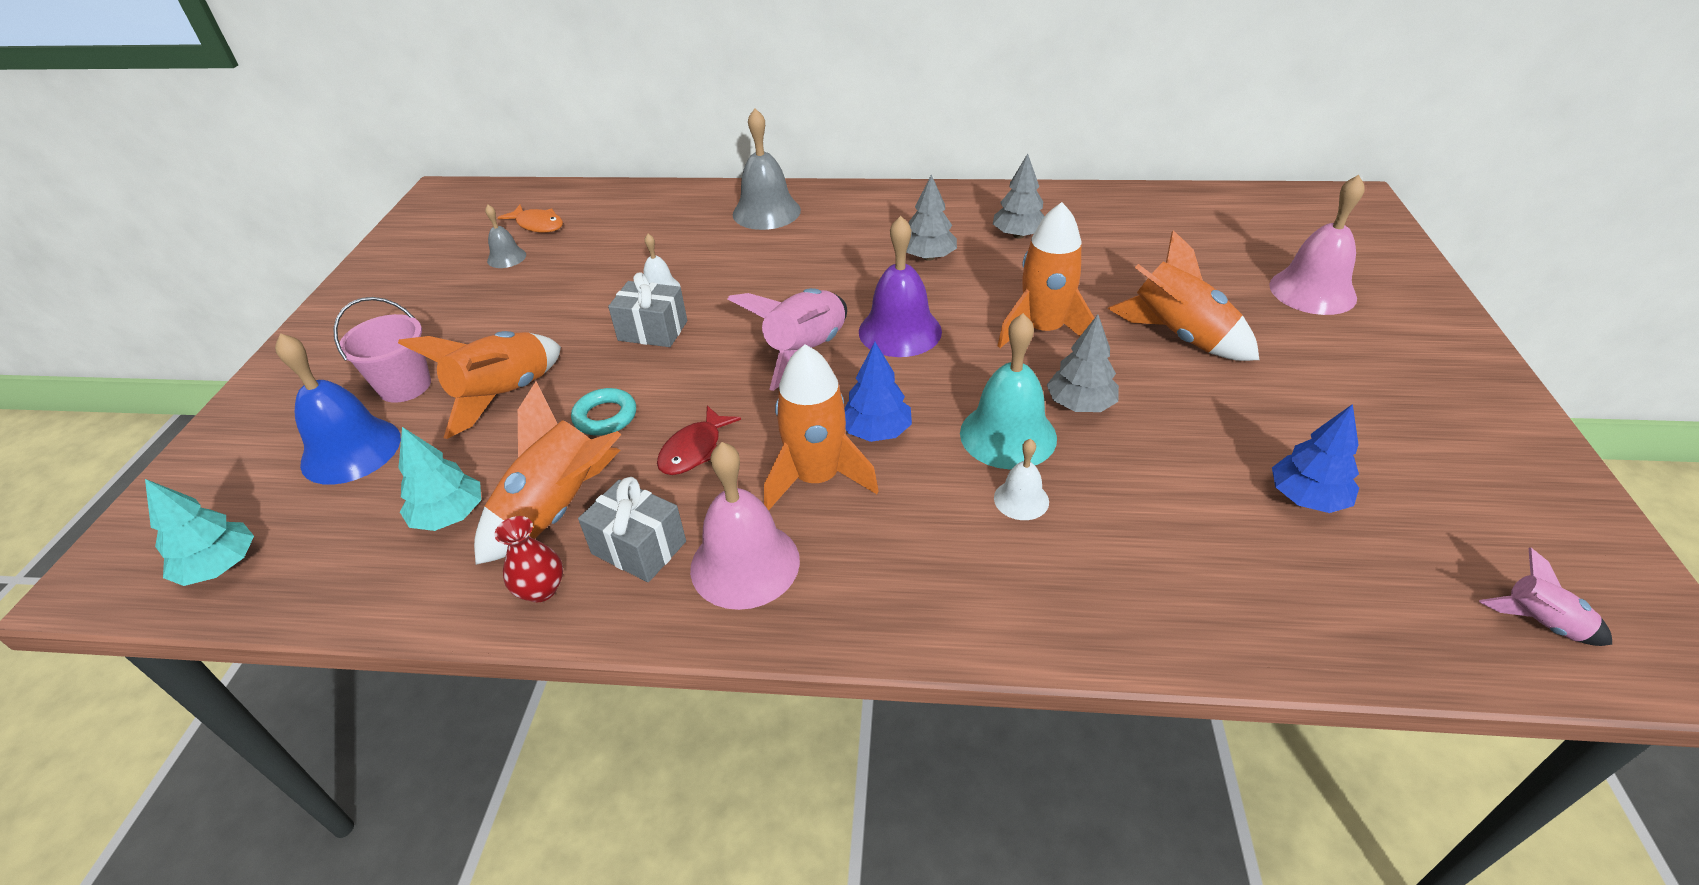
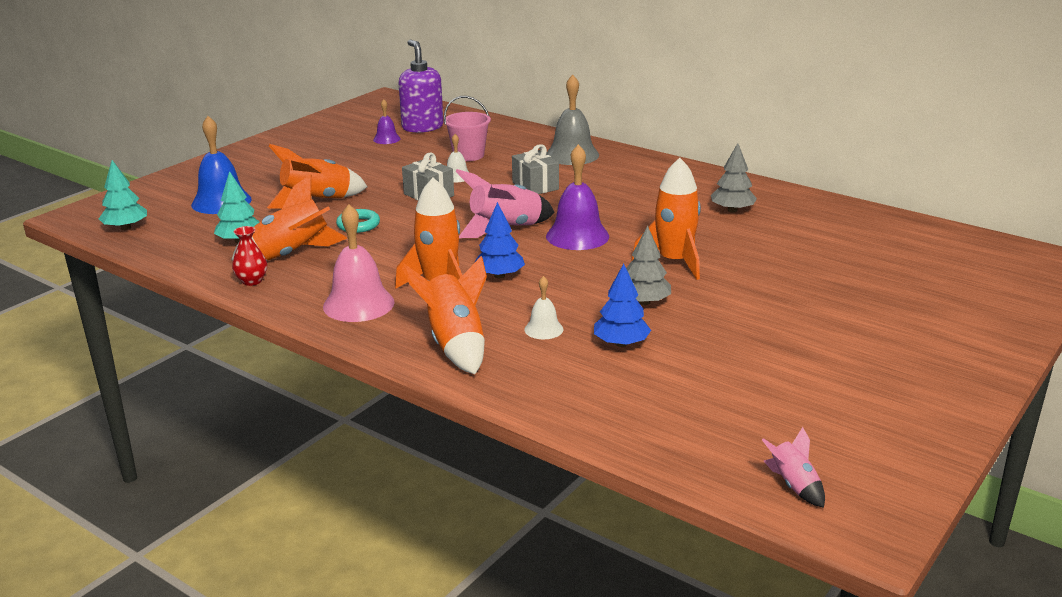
camera: 30 degrees right, 15 degrees down
pink bucket [333,297,431,403] -> pink bucket moved to [444,96,491,161]
grey bell [485,205,526,268] -> purple bell [373,99,401,144]
orange fish [498,204,563,233] -> purple soap dispenser [398,40,443,133]
grey gift [578,477,686,582] -> grey gift moved to [512,144,559,194]
red fish [657,406,741,475] -> none
grey tree [906,174,957,261] -> none
turquoise bell [960,313,1057,470] -> none
orange rocket [1108,230,1259,361] -> orange rocket moved to [400,256,487,374]
pink bell [1269,175,1364,315] -> none
blue tree [1272,404,1359,513] -> blue tree moved to [594,264,651,347]

